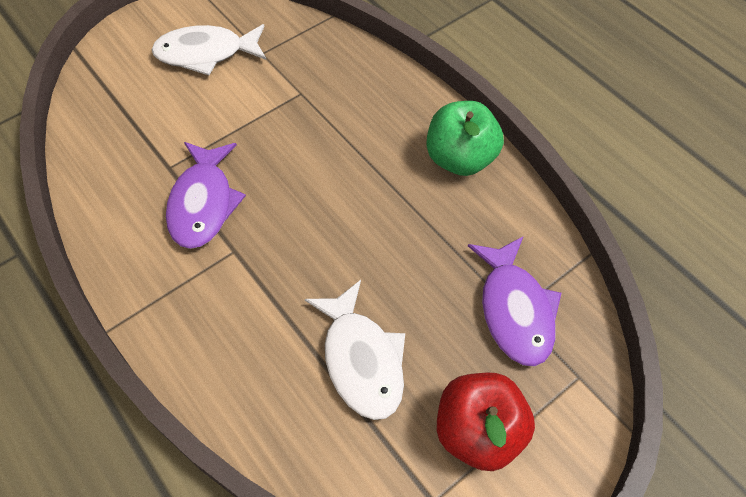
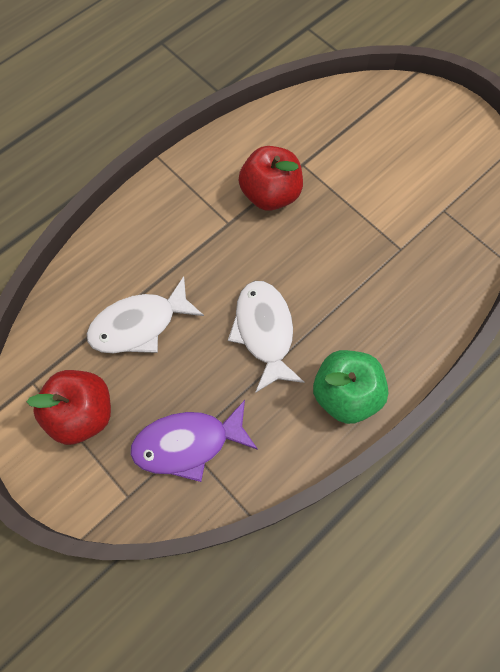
camera: 85 degrees right, 10 degrees up
white fish [152,24,266,75] -> white fish moved to [228,281,305,393]
purple fish [166,142,246,249] -> red apple [239,146,303,211]

